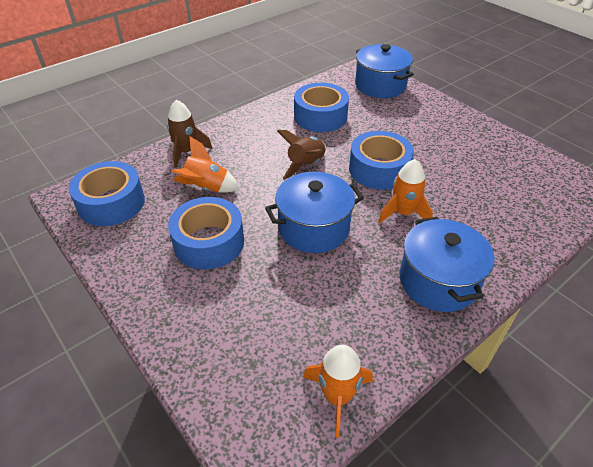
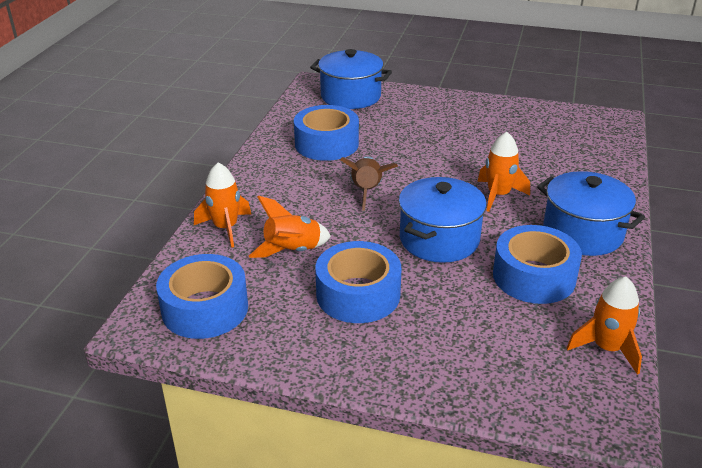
camera: 35 degrees left, 10 degrees down
brown rocket [167,100,213,168] -> orange rocket [194,163,252,248]
blue tape [349,131,414,190] -> blue tape moved to [493,225,582,304]

